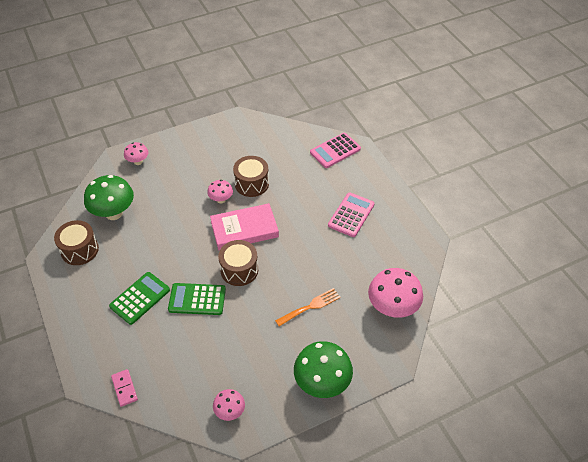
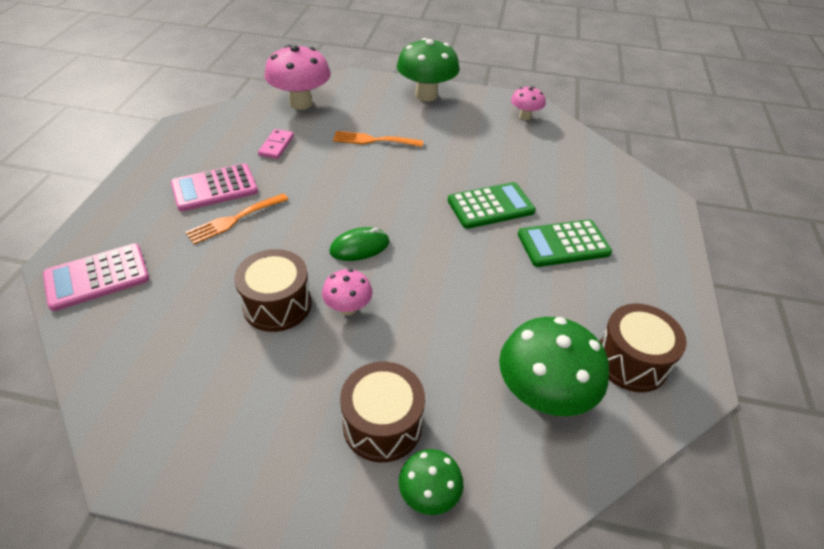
camera: 145 degrees left, 5 degrees down
pink domino [111,369,138,407] -> pink domino moved to [258,129,294,159]
pink mushroom [124,142,148,165] -> green mushroom [399,449,463,515]
green calculator [168,283,226,315] -> green calculator turned 60 degrees counterclockwise [448,182,536,229]
pink book [210,203,279,250] -> green mouse [329,227,389,261]
brown drum [218,240,258,286] -> brown drum moved to [340,362,425,462]
pink calculator [310,133,361,168] -> pink calculator turned 150 degrees clockwise [43,244,149,311]
none -> orange fork [185,193,289,244]

